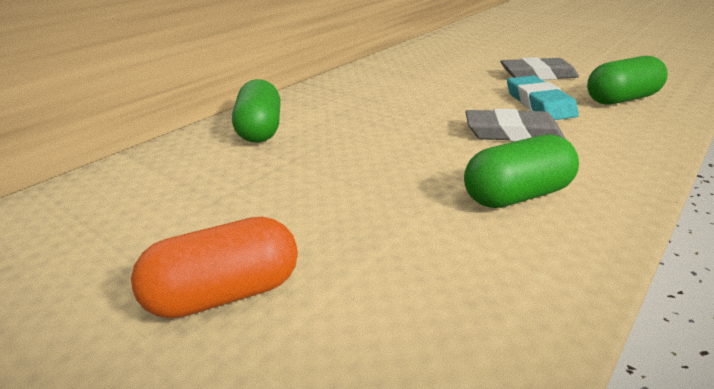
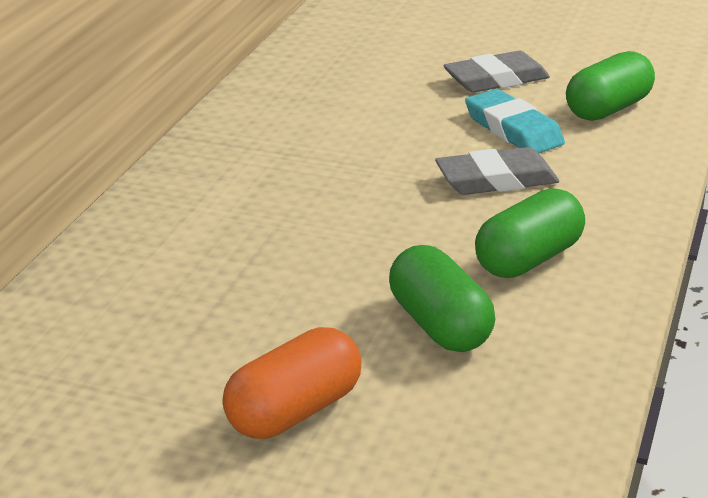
camera: 20 degrees left, 0 degrees up
green capsule [232,79,281,143] -> green capsule moved to [389,245,495,352]

